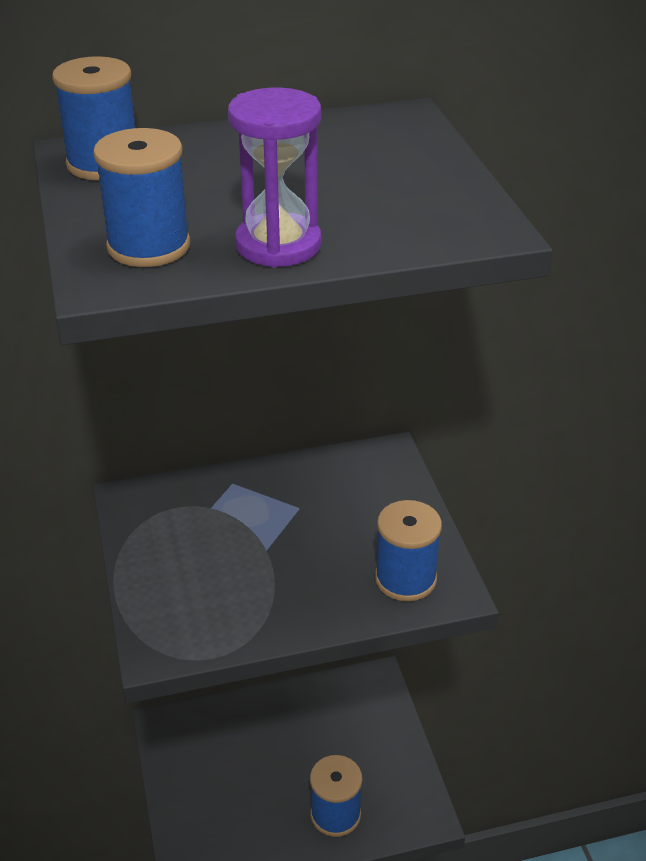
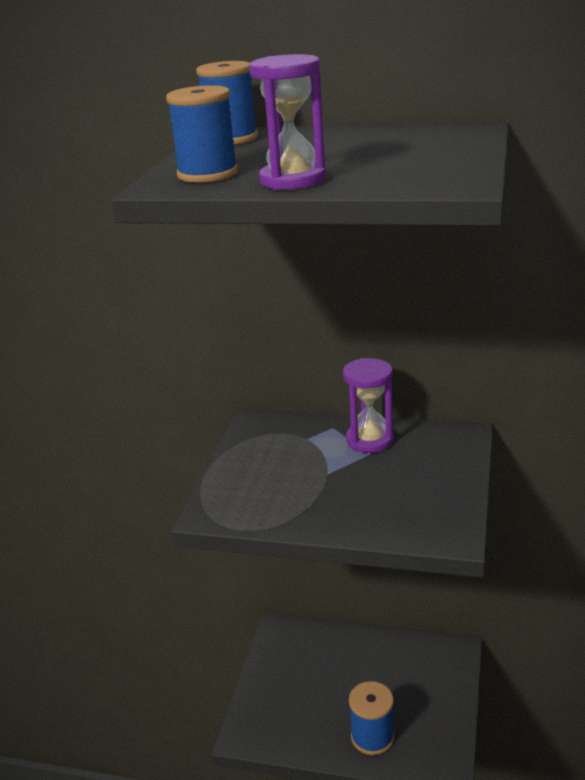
camera: 30 degrees right, 10 degrees down
blue spool [375,500,442,601] -> none
none -> purple hourglass [343,358,394,453]

